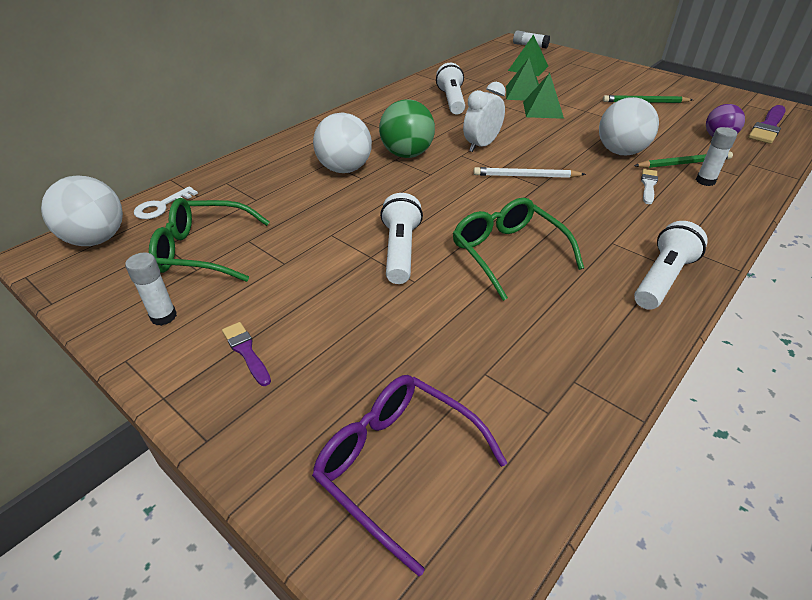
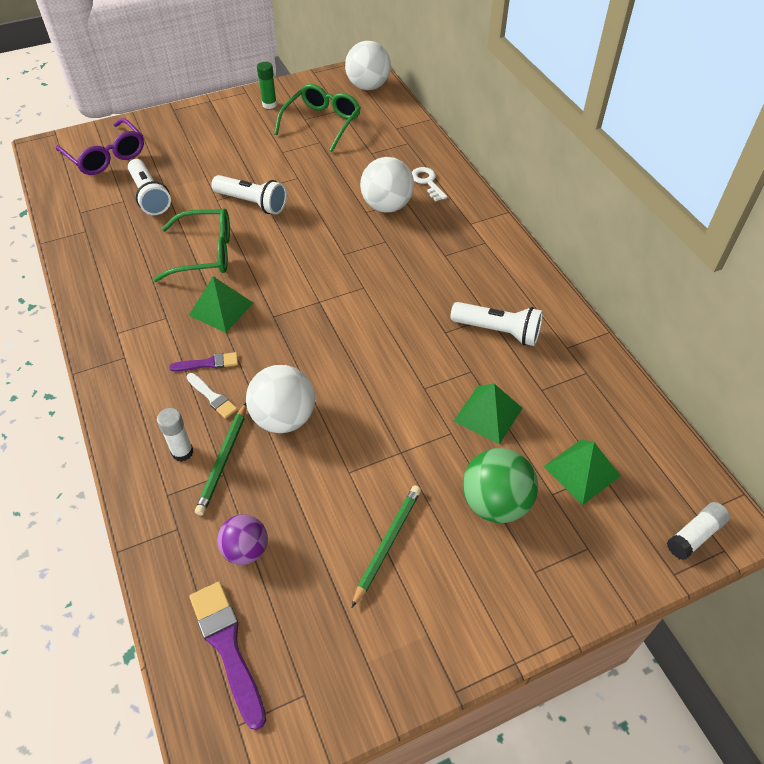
camera: 115 degrees right, 10 degrees up
white glue stick [125,253,177,326] -> green glue stick [257,62,277,109]
white key [134,186,198,219] -> white key moved to [412,167,447,201]
purple brush [222,322,271,386] -> purple brush moved to [169,352,238,372]
purple glasses [312,375,507,576] -> purple glasses turned 75 degrees clockwise [56,118,144,175]
green ball [379,99,435,158] -> green ball moved to [463,448,538,523]
white clock [463,82,506,152] -> none
white pencil [473,167,586,178] -> none
green pyramid [523,73,564,119] -> green pyramid moved to [189,276,253,333]
white flashlight [634,221,708,310] -> white flashlight moved to [128,159,171,215]

